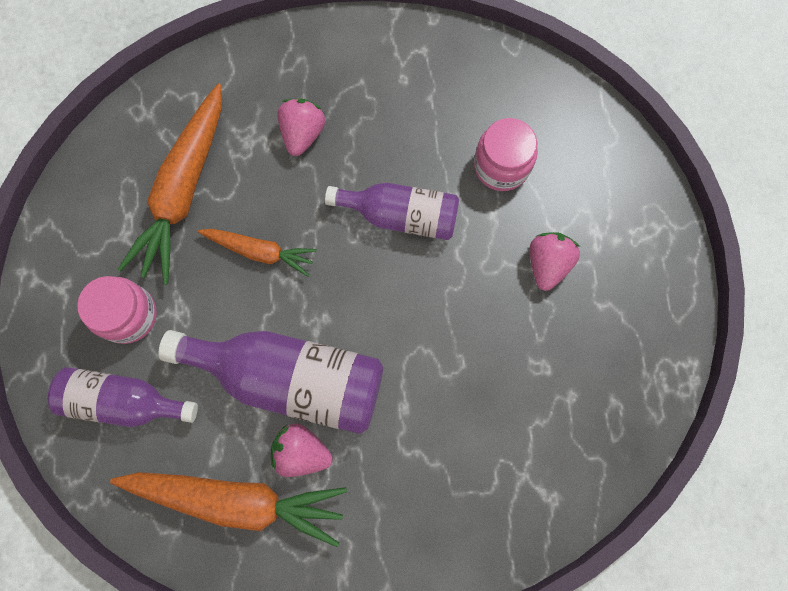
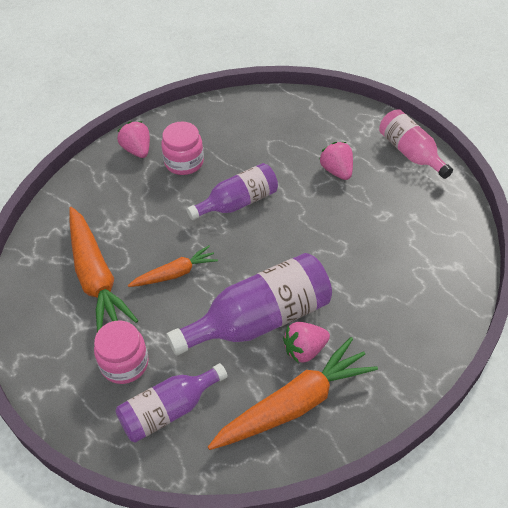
camera: 40 degrees left, 25 degrees down
pink strawberry [277,99,325,156] -> pink strawberry moved to [117,121,150,158]
pink jar [474,118,538,191] -> pink jar moved to [161,122,204,175]
none -> pink bottle [379,109,453,179]

